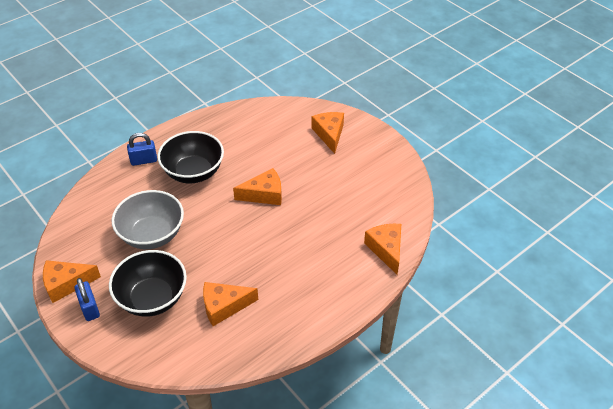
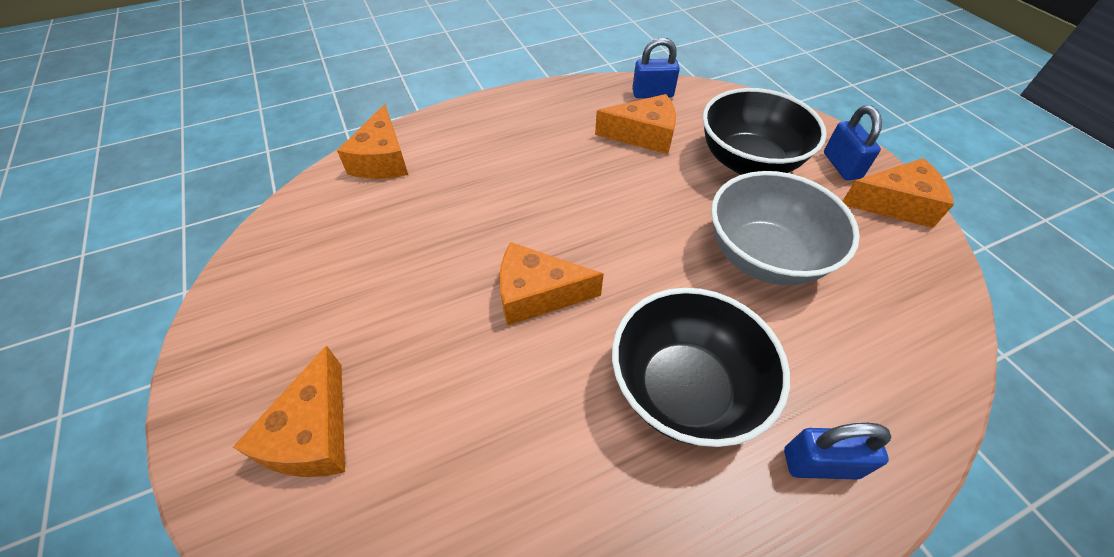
camera: 165 degrees left, 5 degrees up
none -> blue padlock [632,37,680,98]

